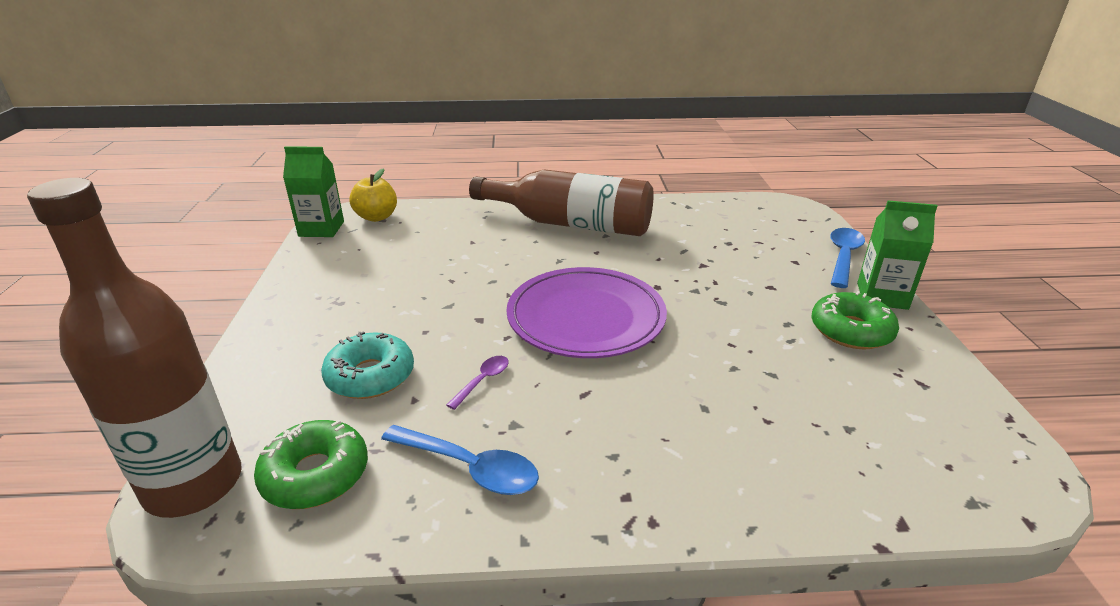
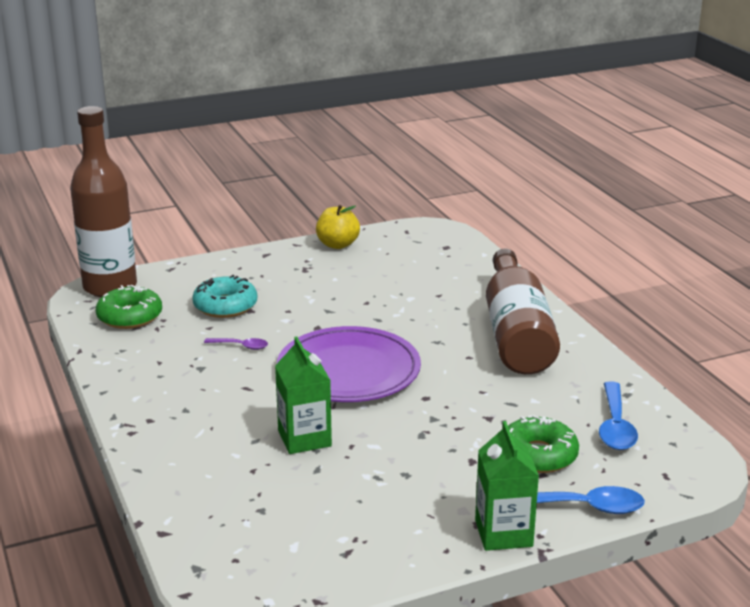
camera: 70 degrees right, 5 degrees down
green carton [283,146,344,237] -> green carton moved to [275,337,332,454]
yellow apple [349,168,397,222] -> yellow apple moved to [316,205,360,249]
blue spoon [381,425,539,495] -> blue spoon moved to [599,381,638,450]
green donut [811,291,899,349] -> green donut moved to [508,415,579,473]

